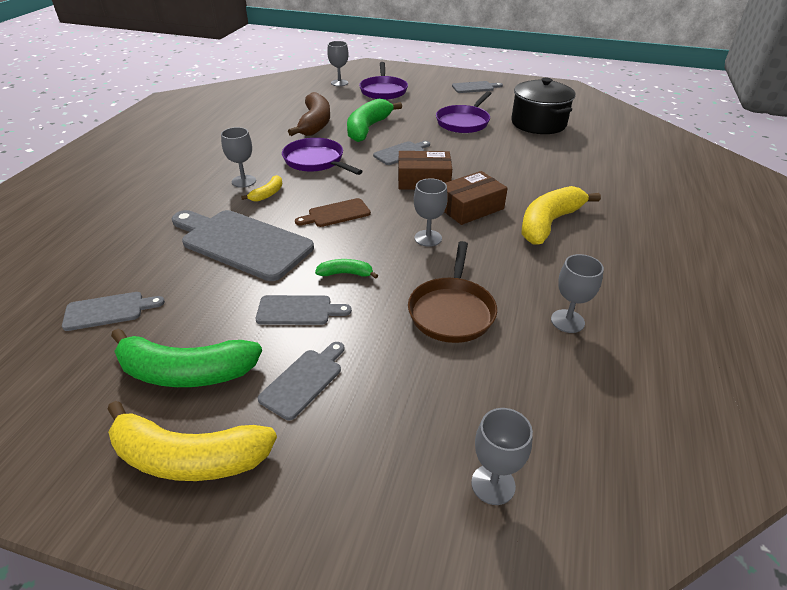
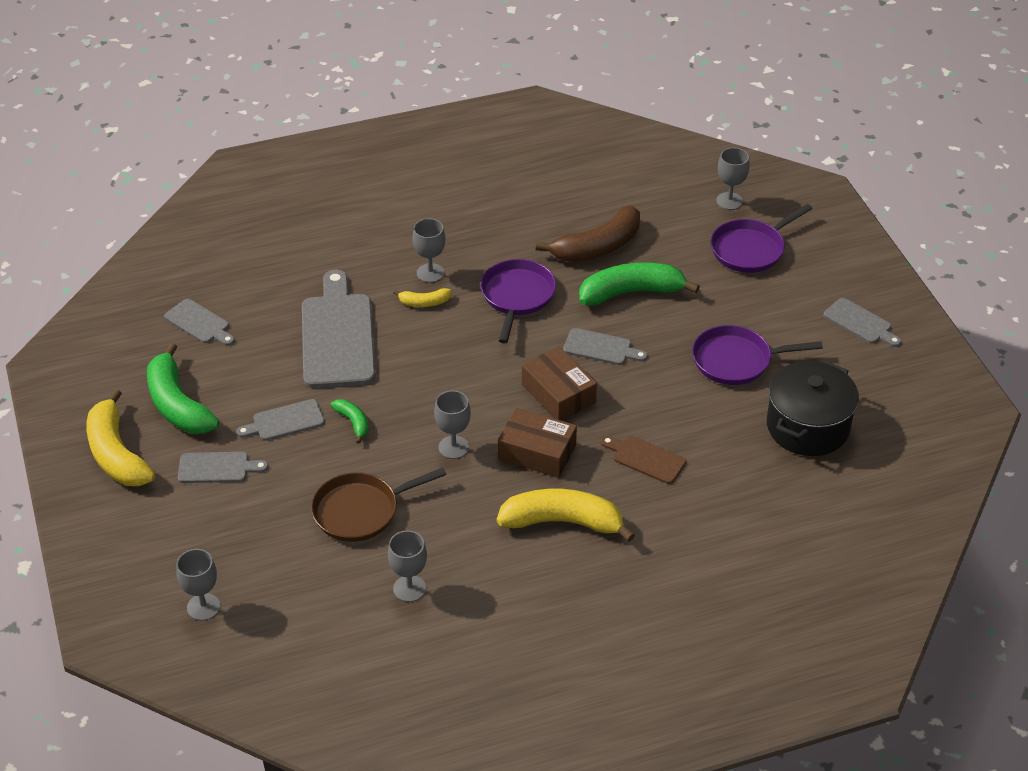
camera: 55 degrees right, 5 degrees up
grey cutting board [256,295,352,325] -> grey cutting board turned 105 degrees clockwise [236,399,325,441]
brown cutting board [295,198,371,227] -> brown cutting board moved to [601,436,686,484]

